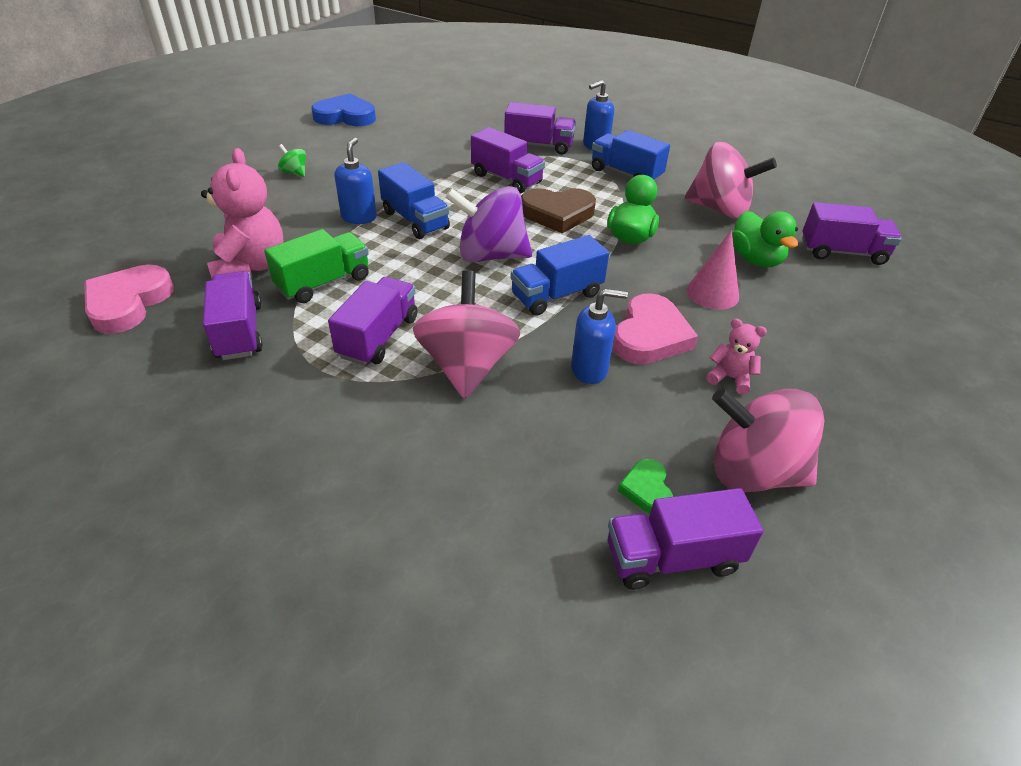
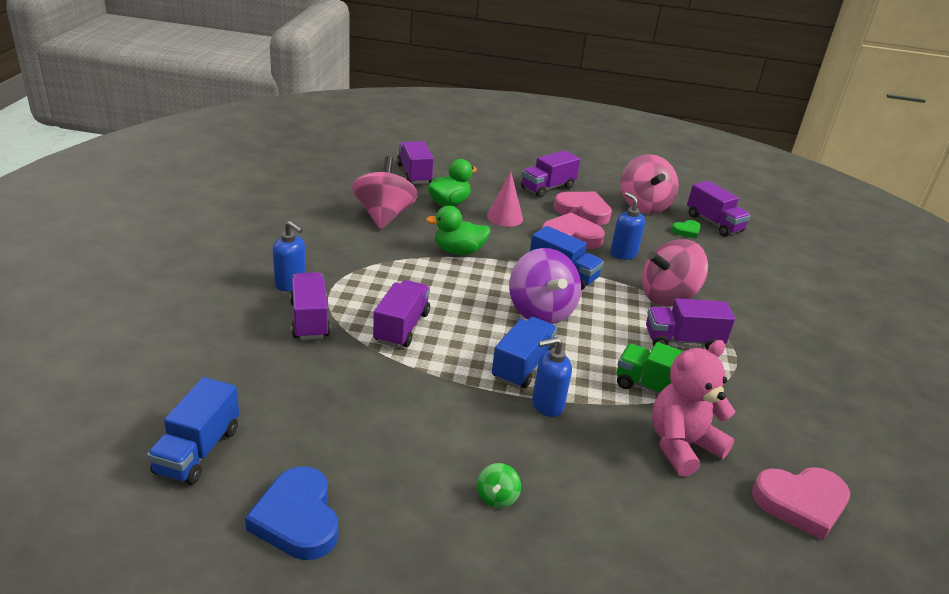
camera: 115 degrees left, 10 degrees down
purple truck [203,271,263,360] -> purple truck moved to [521,150,580,198]
brown heart [521,188,596,233] -> none
blue truck [592,130,670,182] -> blue truck moved to [147,377,239,485]
pink teddy bear [707,319,767,395] -> pink heart [553,192,612,225]

